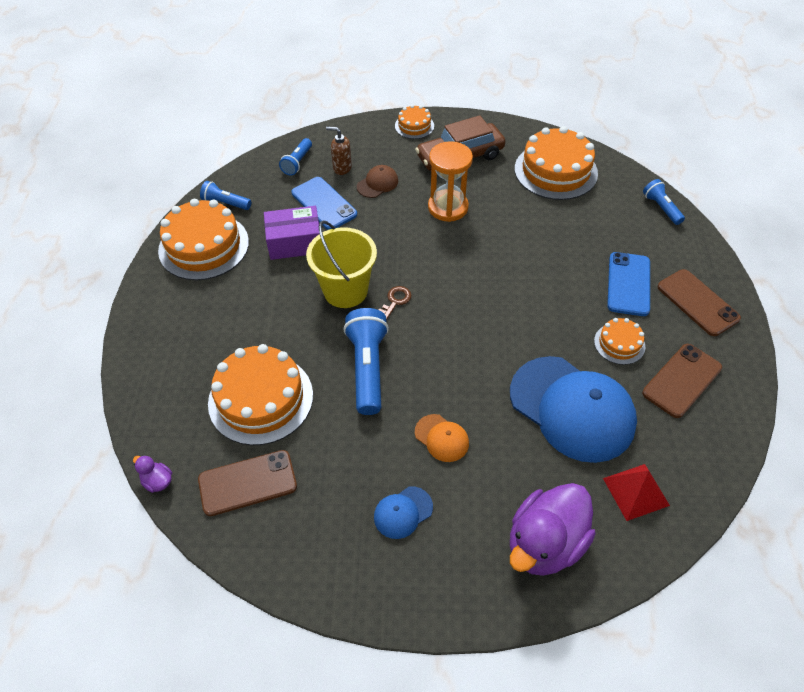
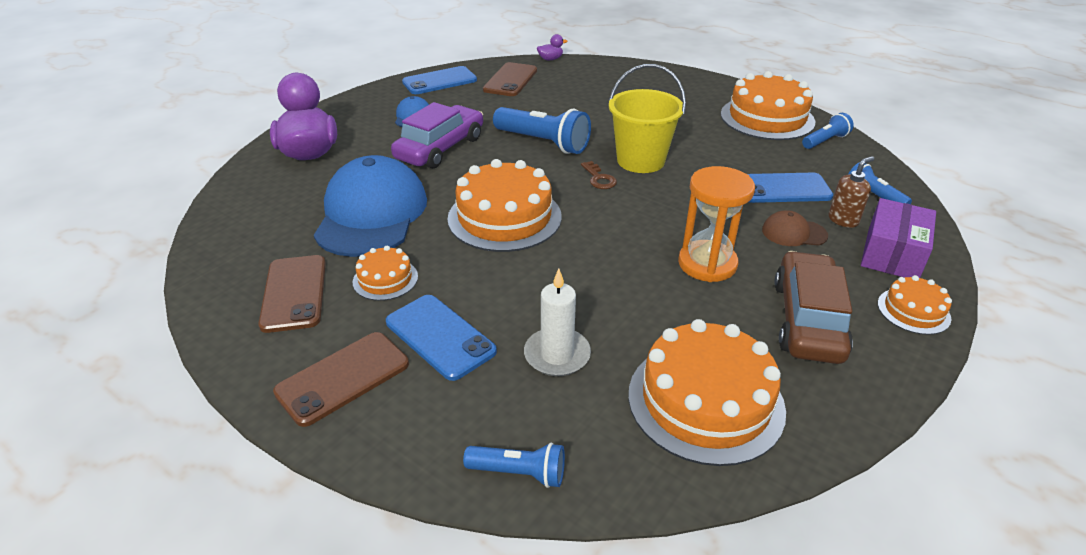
camera: 125 degrees right, 15 degrees down
orange cake [208,344,313,445] -> orange cake moved to [447,159,562,252]
purple box [264,206,319,260] -> purple box moved to [861,198,936,278]
brown cap [357,165,398,198] -> brown cap turned 105 degrees clockwise [762,210,828,246]
orange cap [415,414,469,462] -> purple car [391,102,483,168]
blue cap [510,356,637,463] -> blue cap turned 105 degrees clockwise [314,155,427,257]
red pyramid [603,464,670,521] -> none
brown phone [657,269,741,336] -> brown phone turned 45 degrees counterclockwise [273,332,409,427]
none -> blue phone [402,66,477,94]
none -> white candle [524,269,591,376]

